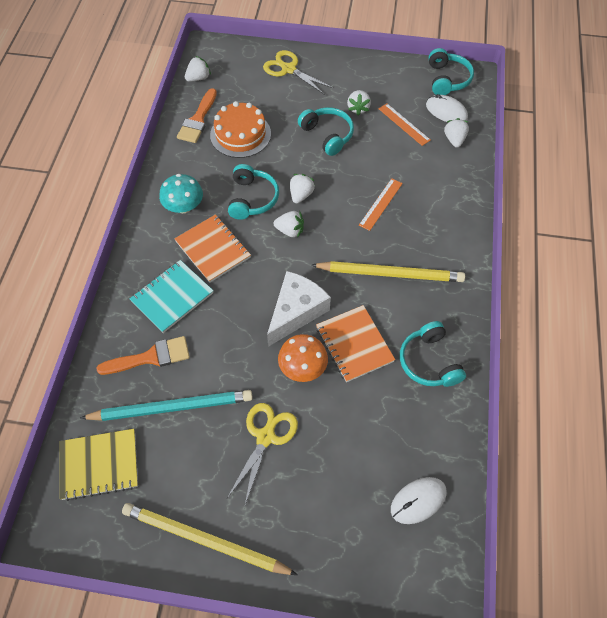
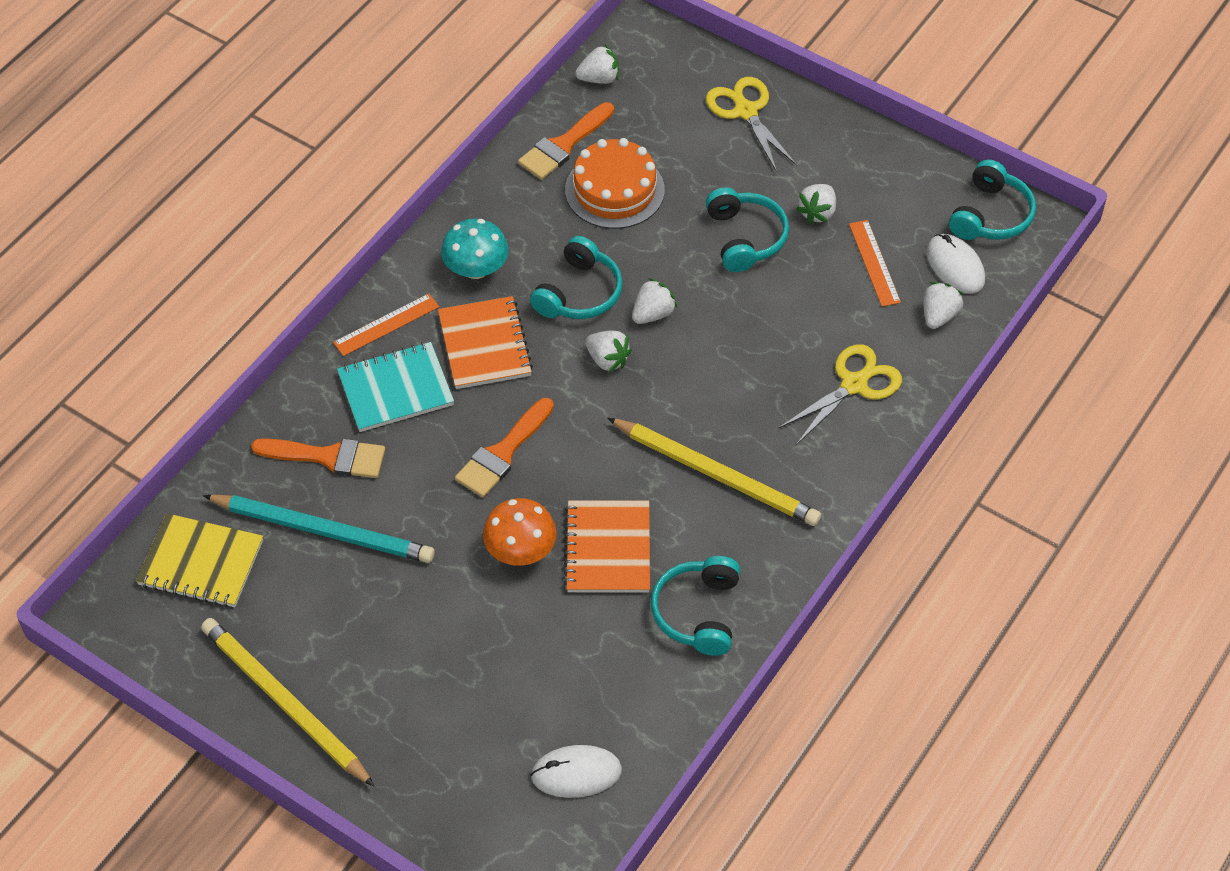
camera: 25 degrees right, 5 degrees down
yellow scissors [227,403,298,505] -> yellow scissors moved to [779,344,902,444]
white cheese [267,271,331,347] -> none
orange ruler [359,178,403,231] -> orange ruler moved to [333,293,439,356]
none -> orange brush [455,398,554,497]

